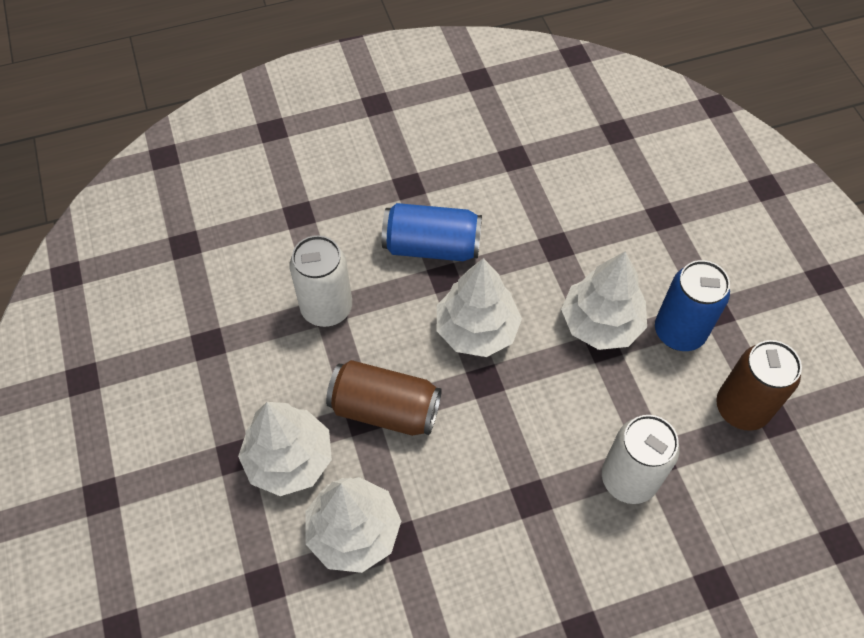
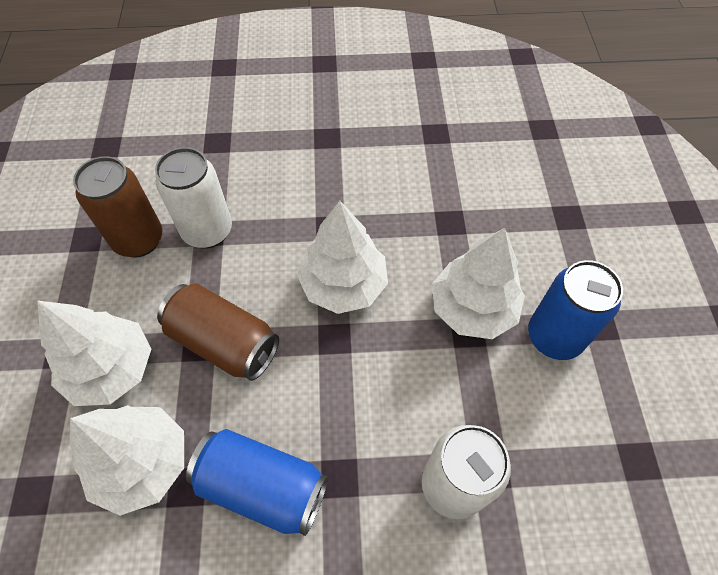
camera: 15 degrees right, 0 degrees up
blue can [382,203,482,261] -> blue can moved to [186,429,328,536]
brown can [716,340,802,431] -> brown can moved to [73,156,163,258]

